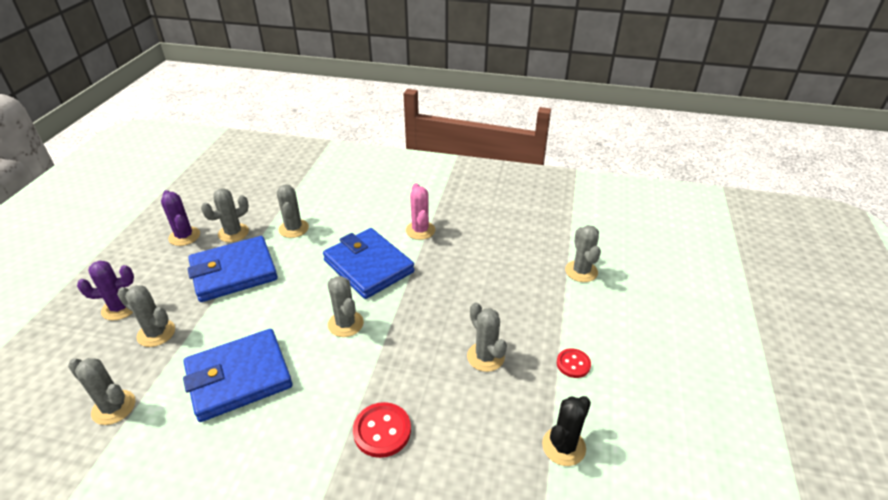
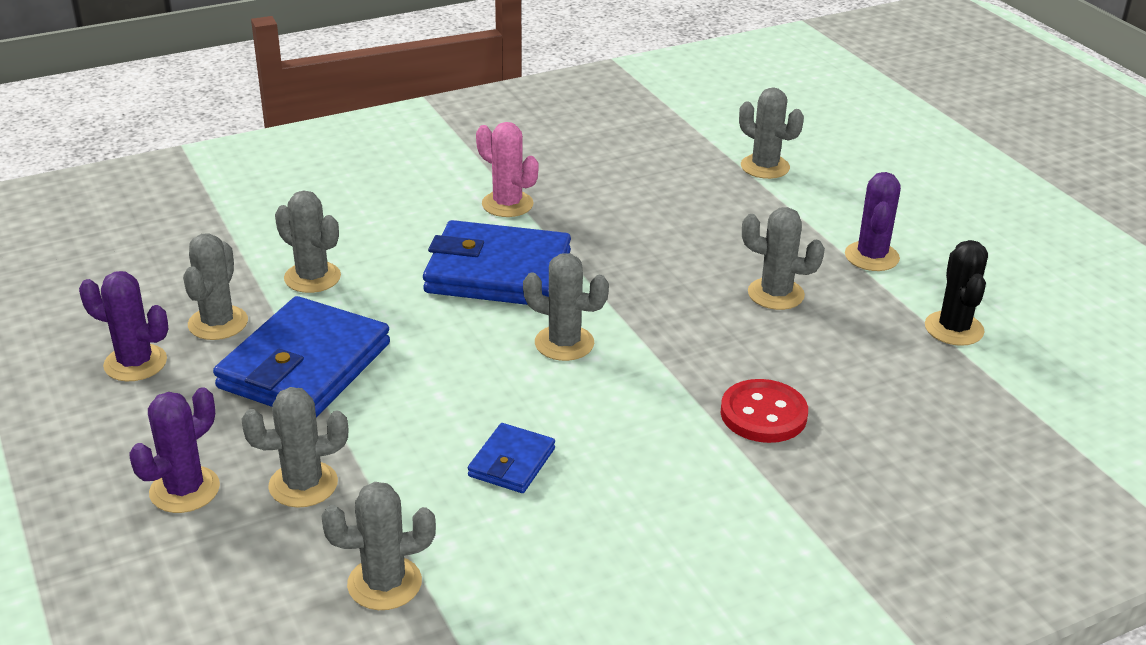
camera: 40 degrees left, 5 degrees down
blue wallet [183,329,293,422] -> blue wallet [468,423,555,493], size x0.49
red button [557,349,591,378] -> purple cactus [845,172,901,271]

